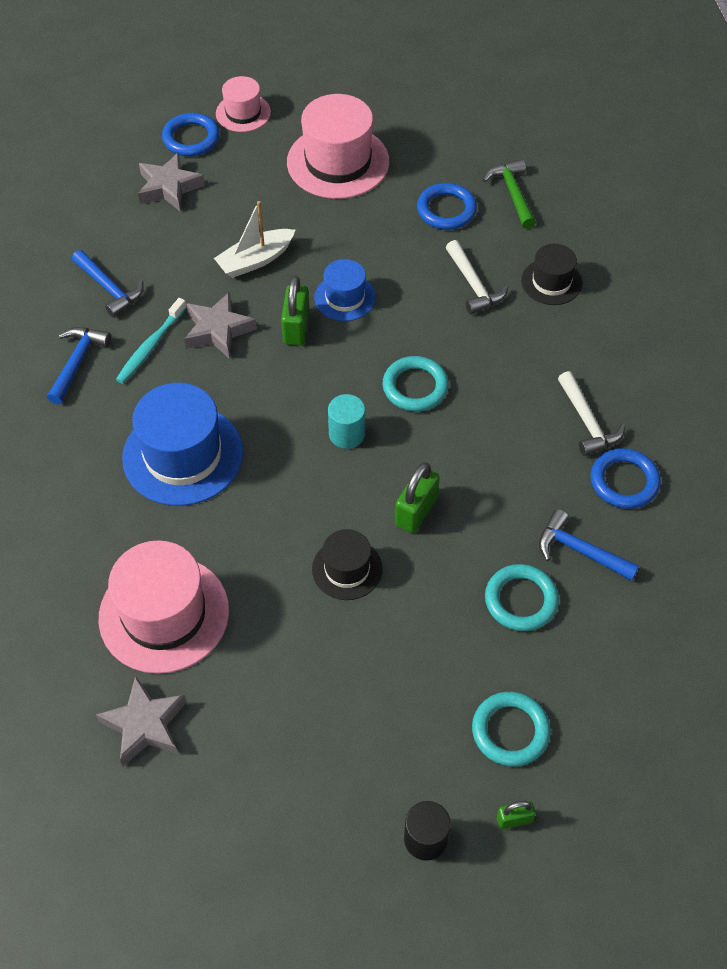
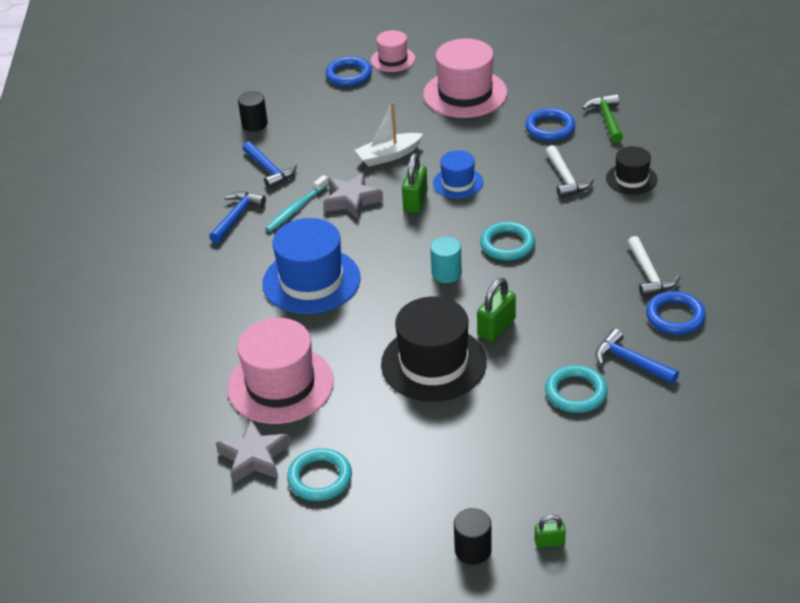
camera: 10 degrees right, 15 degrees down
grey star [138,152,205,211] -> none
black hat [312,529,382,600] -> black hat [381,297,487,402], size x1.81
turquoise ring [472,692,551,767] -> turquoise ring moved to [287,448,352,501]
none -> black cylinder [238,91,268,131]

